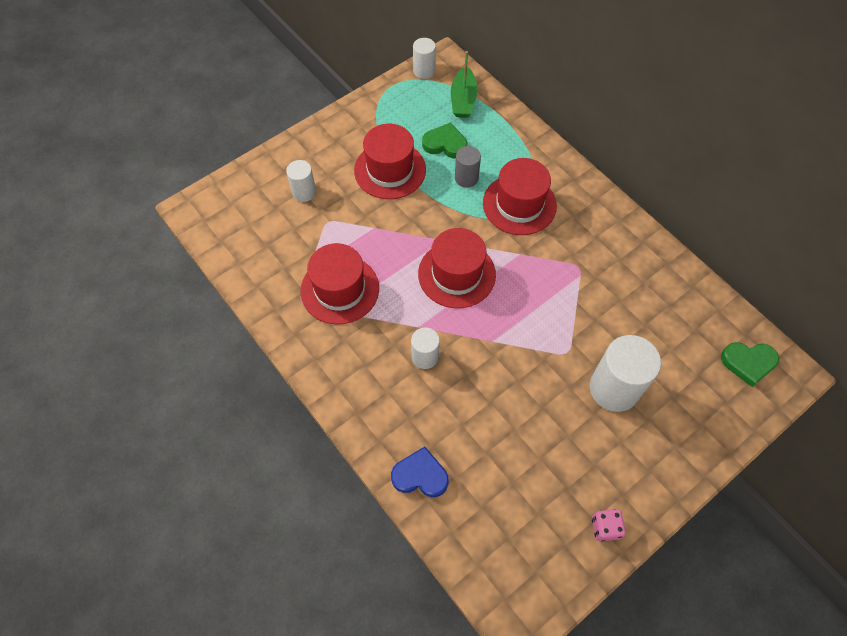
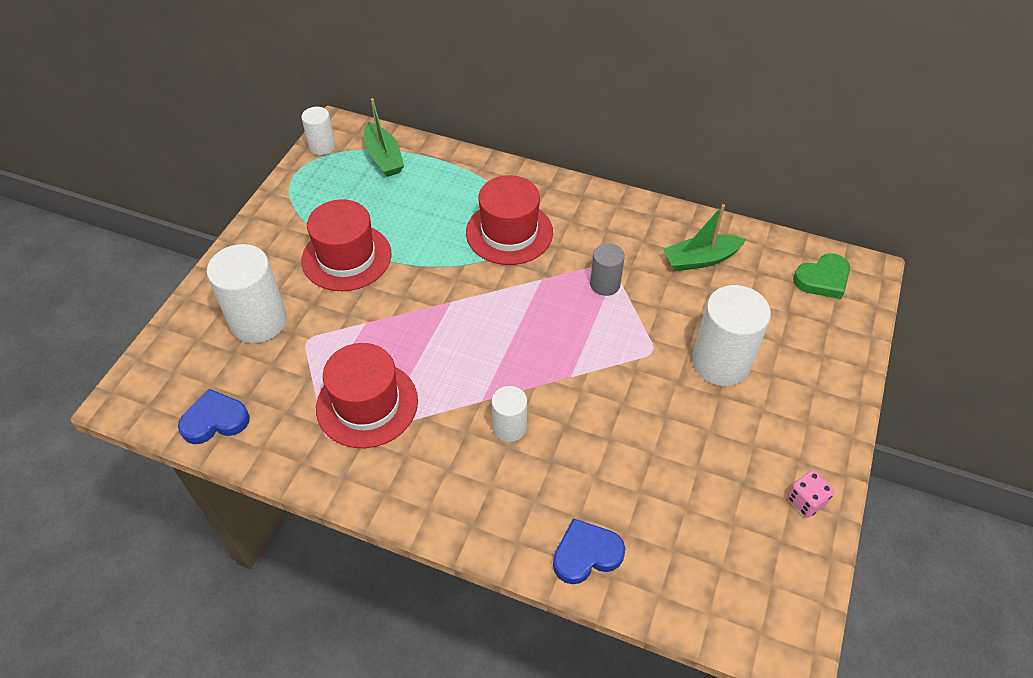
camera: 30 degrees left, 10 degrees down
white cylinder [286,160,316,202] -> white cylinder [206,244,287,343], size x1.80
red hat [418,228,496,308] -> none
green heart [422,122,467,158] -> none
grey cylinder [455,146,481,188] -> grey cylinder moved to [590,243,625,296]
none -> blue heart [178,389,250,444]
none -> green boat [663,204,746,271]

